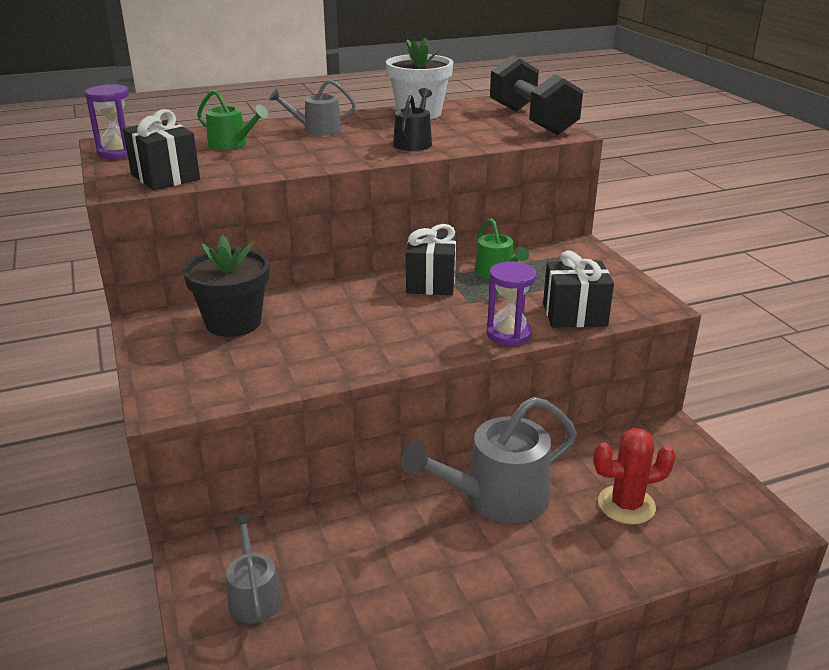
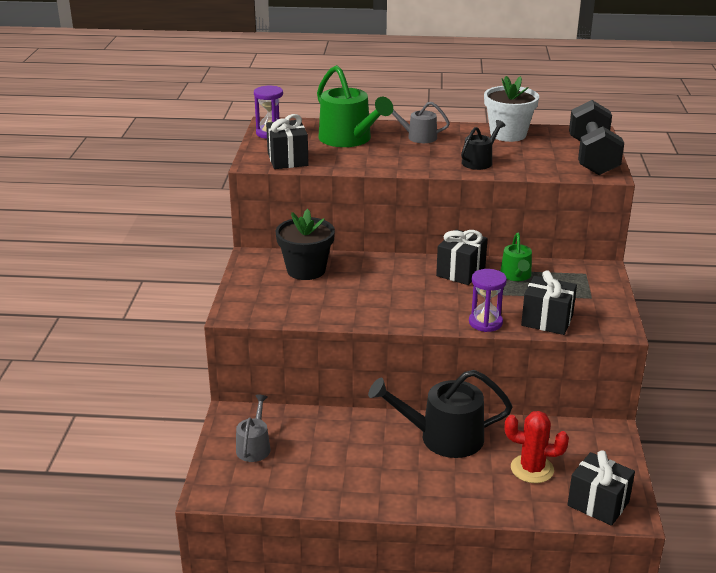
camera: 25 degrees right, 0 degrees up
green watering can [197,90,268,150] -> green watering can [317,65,393,147], size x1.81
grey watering can [401,397,577,523] -> black watering can [368,370,513,458]
none -> black gift [567,450,635,526]

